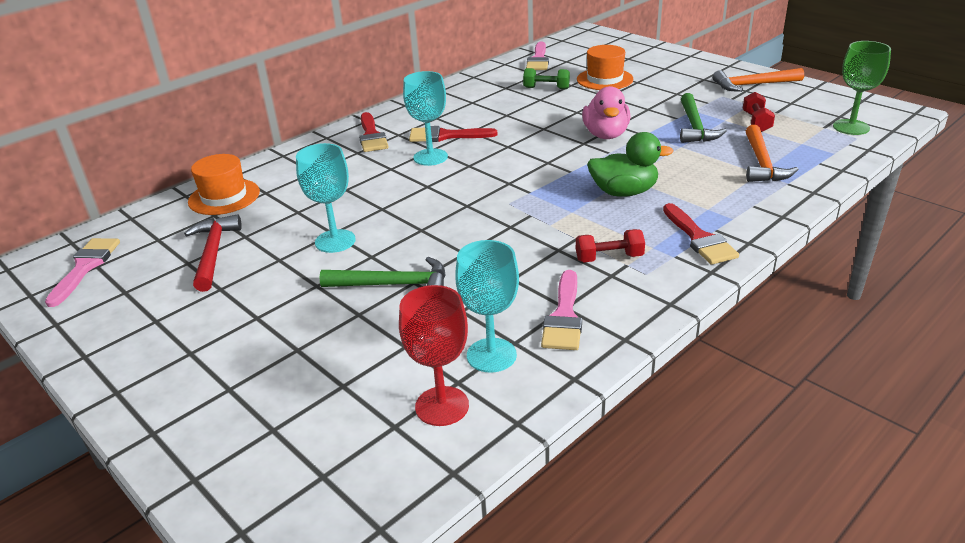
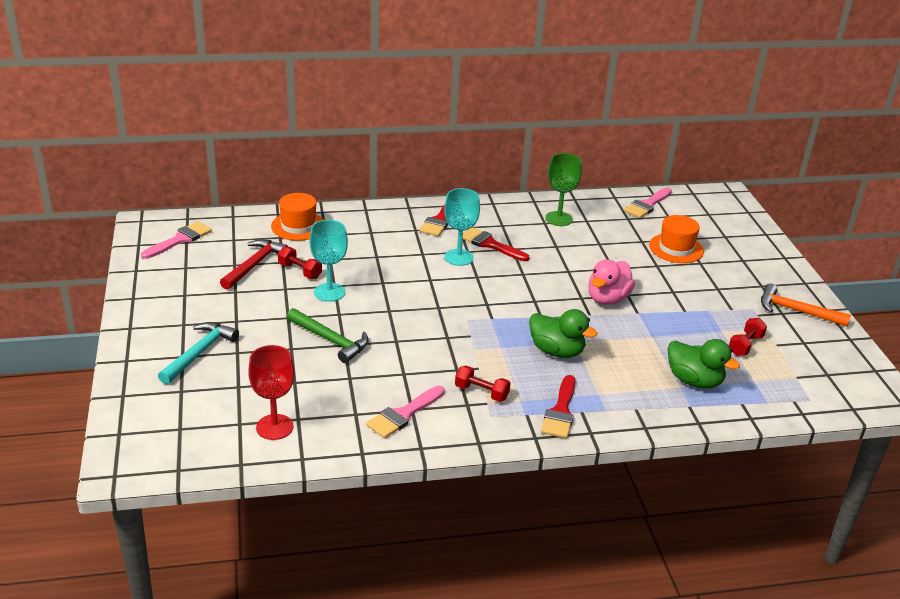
camera: 30 degrees right, 0 degrees up
turquoise goblet [455,240,519,373] -> none
green dumbbell [523,68,570,89] -> none
green hammer [680,93,727,143] -> none
orange hammer [746,125,799,182] -> green duck [668,339,740,389]
green goblet [833,41,891,135] -> green goblet moved to [545,153,582,226]
none -> turquoise hammer [158,322,239,384]
none -> red dumbbell [278,246,322,279]

